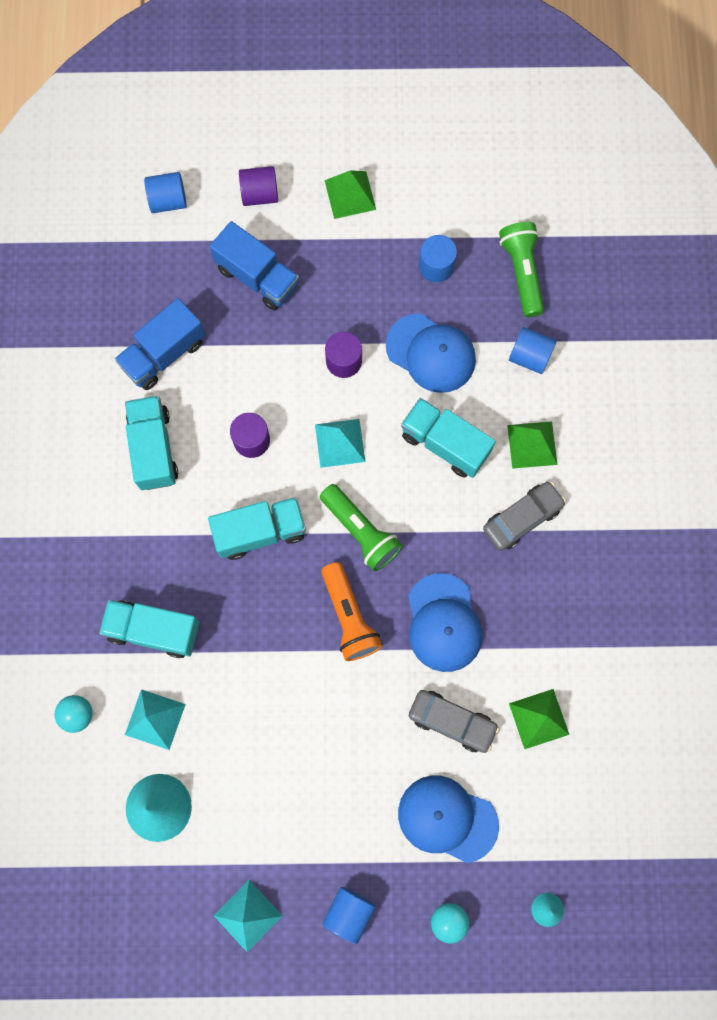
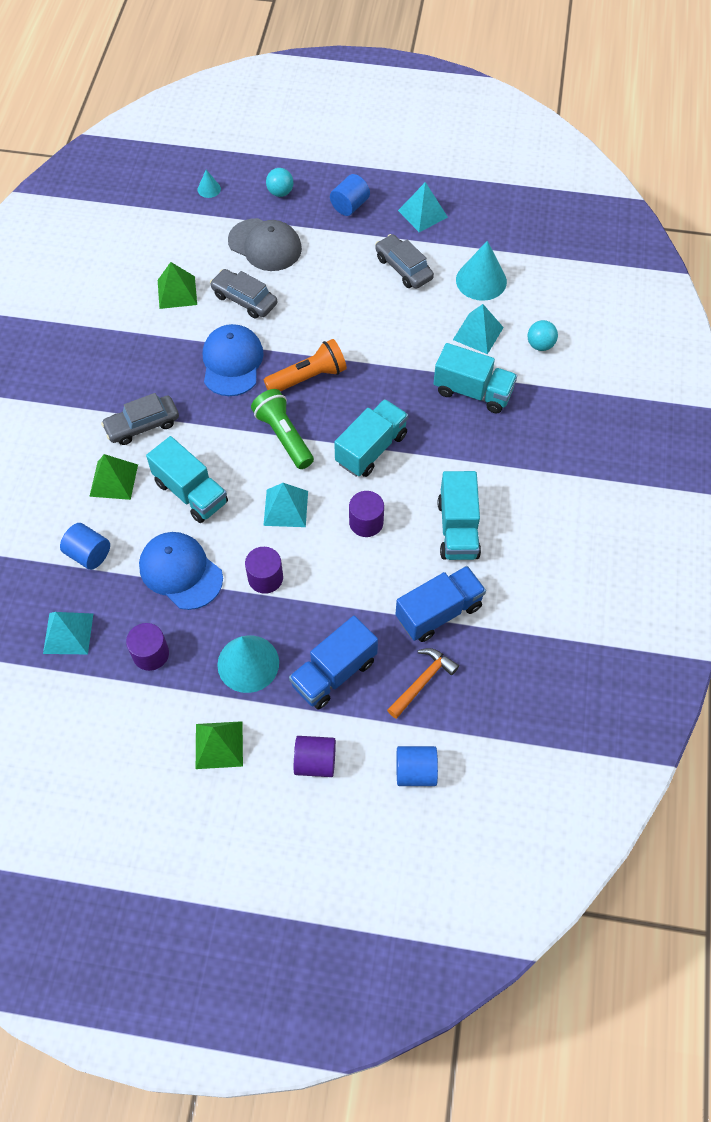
camera: 170 degrees left, 15 degrees down
turquoise truck [208,497,306,560] -> turquoise truck turned 135 degrees clockwise [334,399,408,477]
blue truck [210,221,299,310] -> blue truck turned 90 degrees counterclockwise [289,616,378,709]
orange flashlight [321,562,382,661] -> orange flashlight turned 75 degrees clockwise [264,339,347,392]
blue cap [398,776,499,863] -> grey cap [228,218,302,271]
blue cylinder [419,235,457,282] -> purple cylinder [126,623,169,671]
green flashlight [499,222,544,317] -> turquoise pyramid [43,612,93,654]
none -> turquoise cone [217,635,279,693]
none -> grey car [375,234,434,289]
none -> orange hammer [387,648,459,719]

